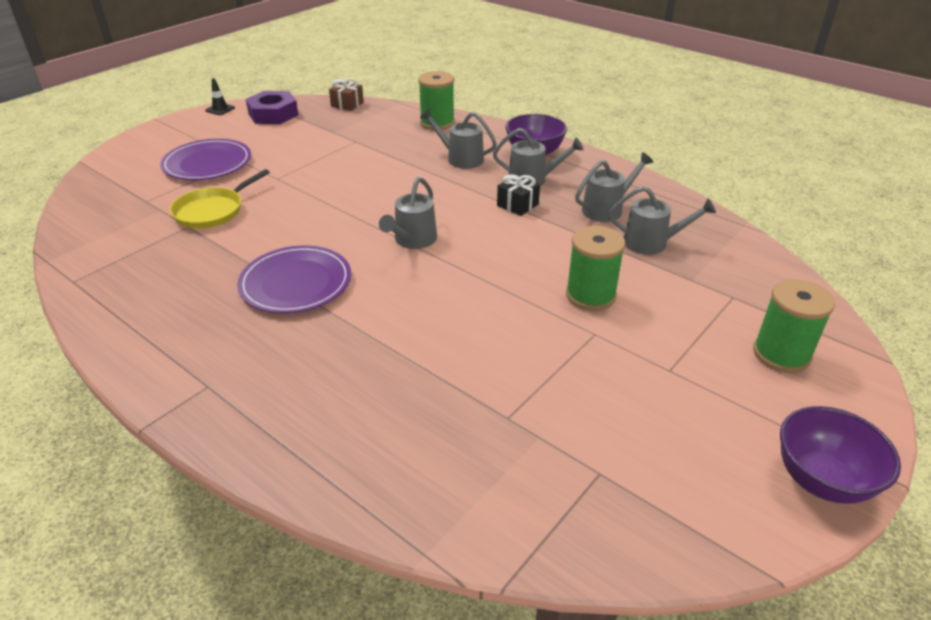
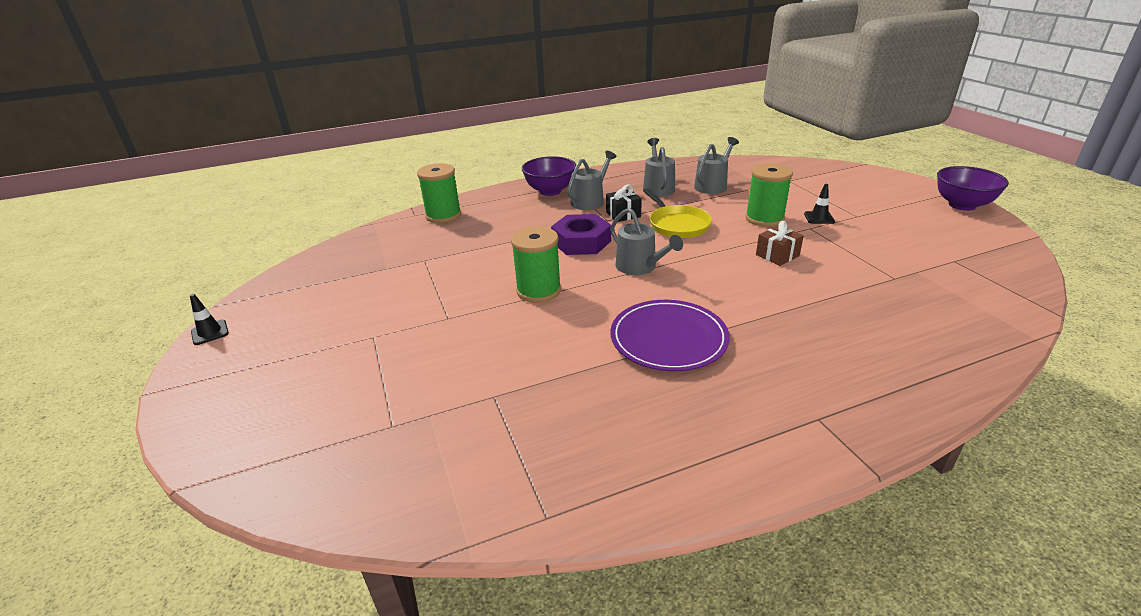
camera: 60 degrees left, 5 degrees down
purple plate [160,139,251,180] -> none
yellow pan [170,169,270,229] -> yellow pan moved to [643,188,712,238]
purple nut [246,91,298,124] -> purple nut moved to [551,214,611,255]
brown gift [329,78,364,111] -> brown gift moved to [756,221,804,266]
grey watering can [420,108,497,169] -> none
green spool [753,279,835,373] -> green spool moved to [511,227,561,303]
none -> black traffic cone [804,184,835,224]

